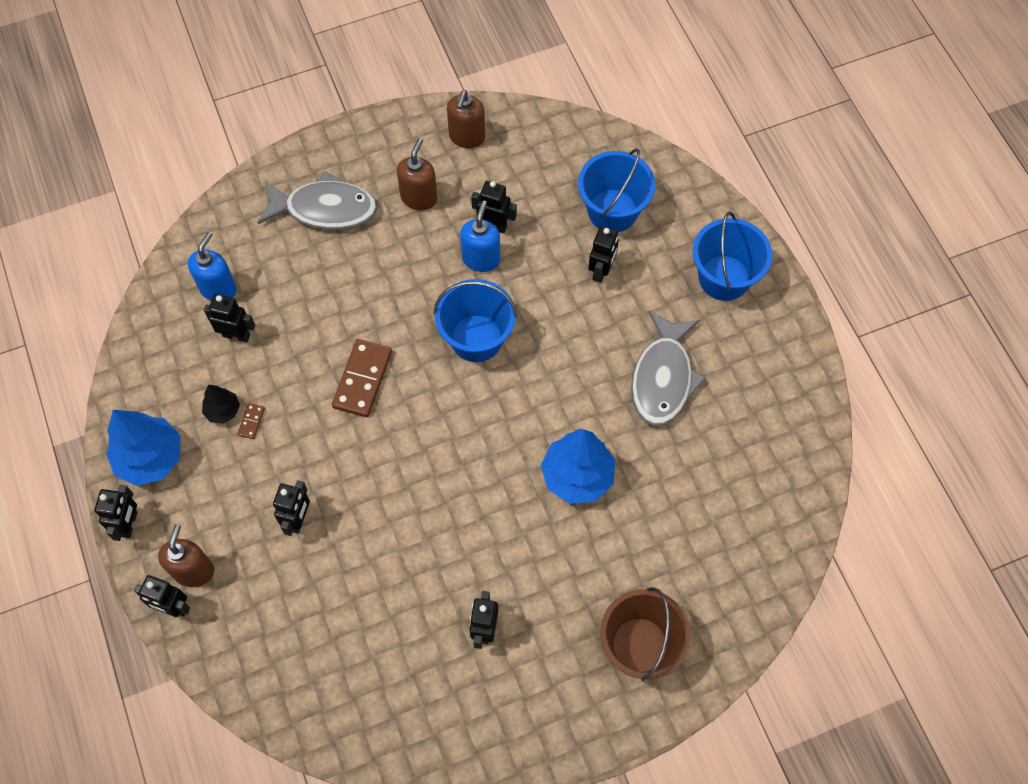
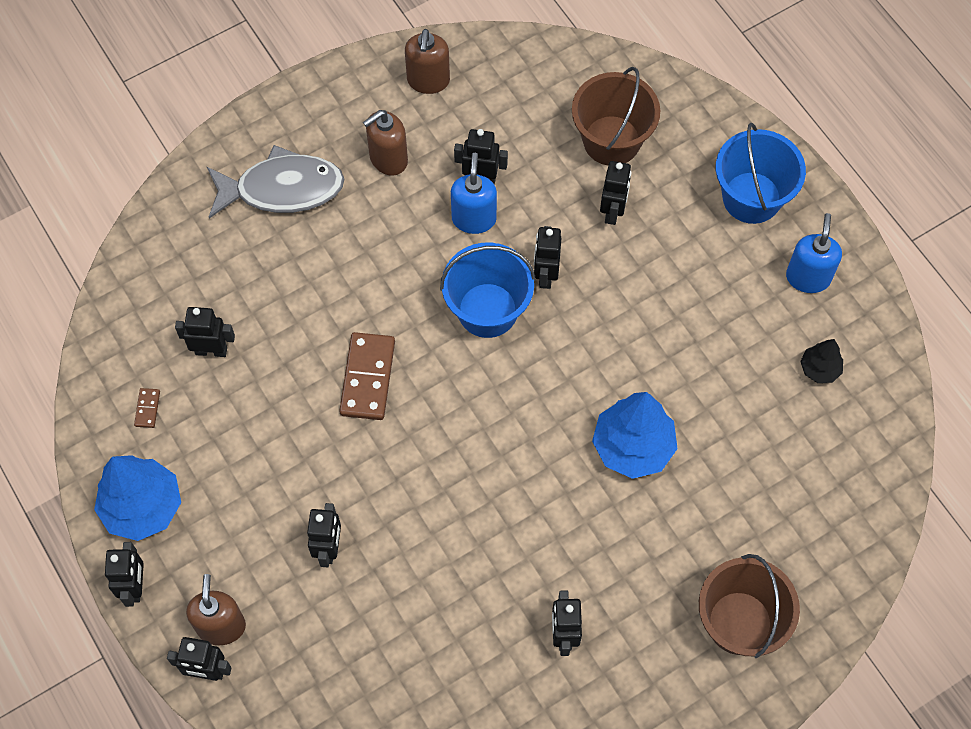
camera: 10 degrees left, 0 degrees up
blue soap dispenser [188,232,237,301] -> blue soap dispenser moved to [786,213,842,293]
black tree [202,385,240,424] -> black tree moved to [800,339,843,383]
brown domino [237,403,265,439] -> brown domino moved to [134,388,160,428]
brown soap dispenser [397,138,438,210] -> brown soap dispenser turned 135 degrees counterclockwise [363,110,408,176]
blue bucket [578,148,655,232] -> brown bucket [572,67,660,165]
grey fish [631,311,706,426] -> none
none -> black robot [534,226,561,289]

